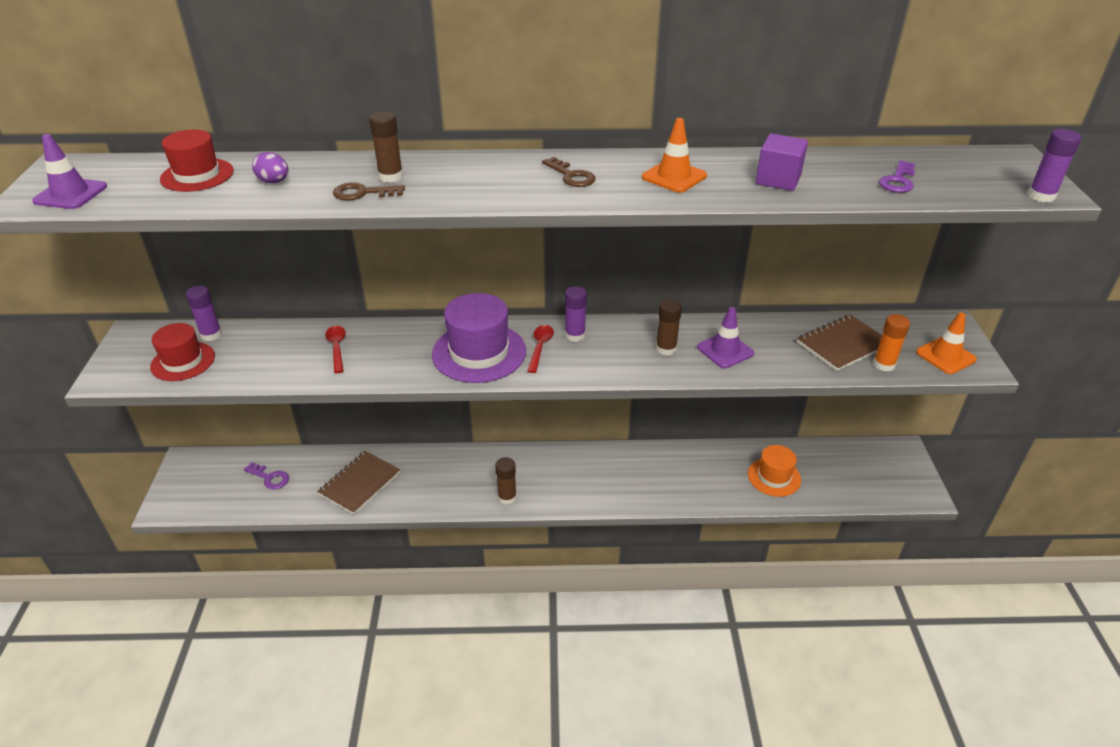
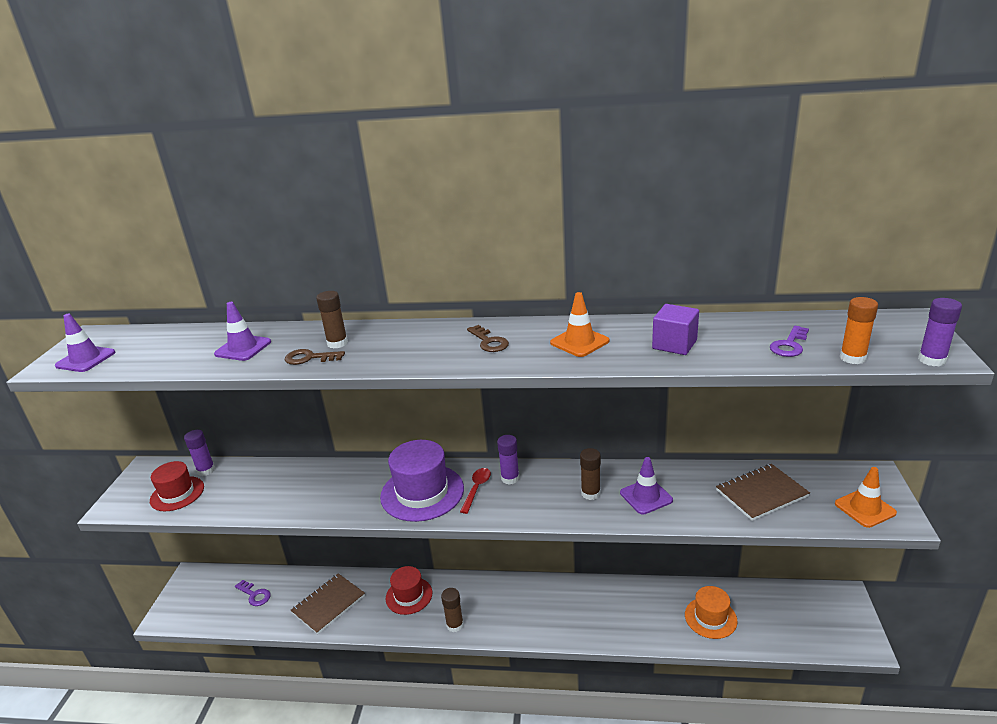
camera: 10 degrees right, 10 degrees down
red hat [160,130,234,192] -> red hat moved to [386,566,432,615]
purple egg [252,152,288,183] -> purple traffic cone [214,302,271,361]
red spoon [325,326,346,373] -> none
orange glue stick [873,314,910,372] -> orange glue stick moved to [840,297,878,364]

